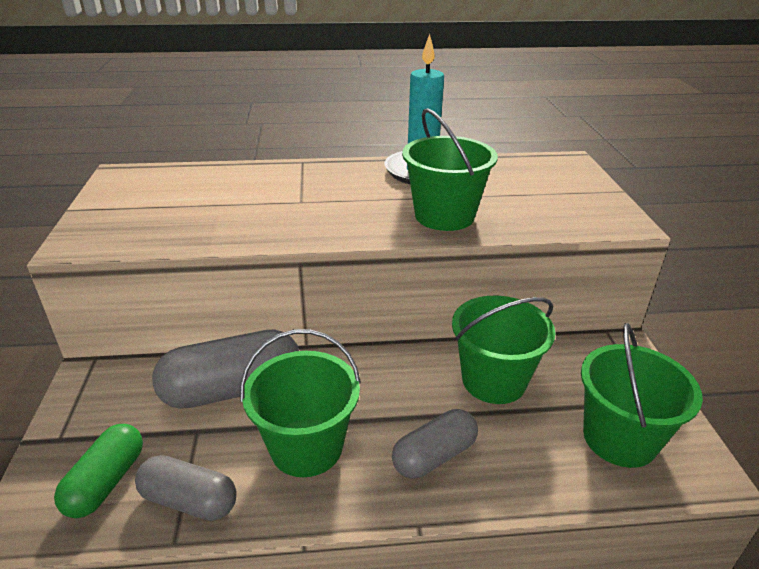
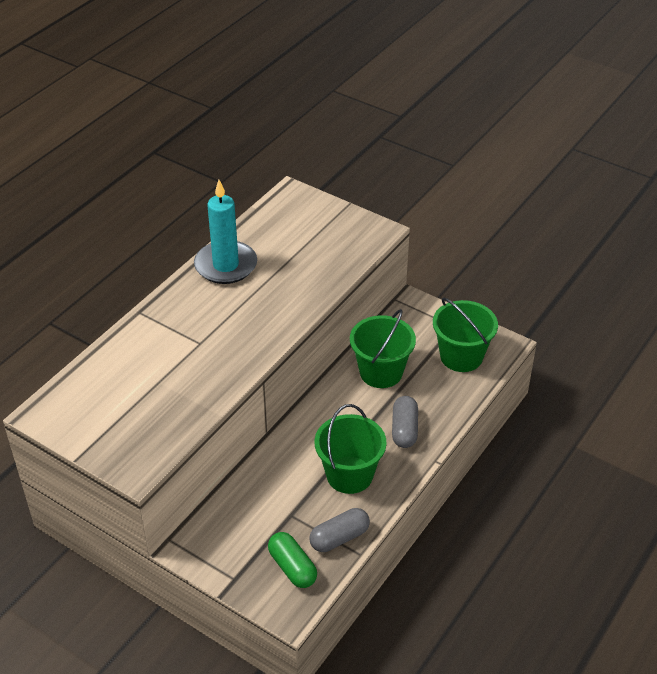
camera: 50 degrees left, 10 degrees up
grey capsule [152,330,299,409] -> none
green bucket [402,108,498,231] -> none

